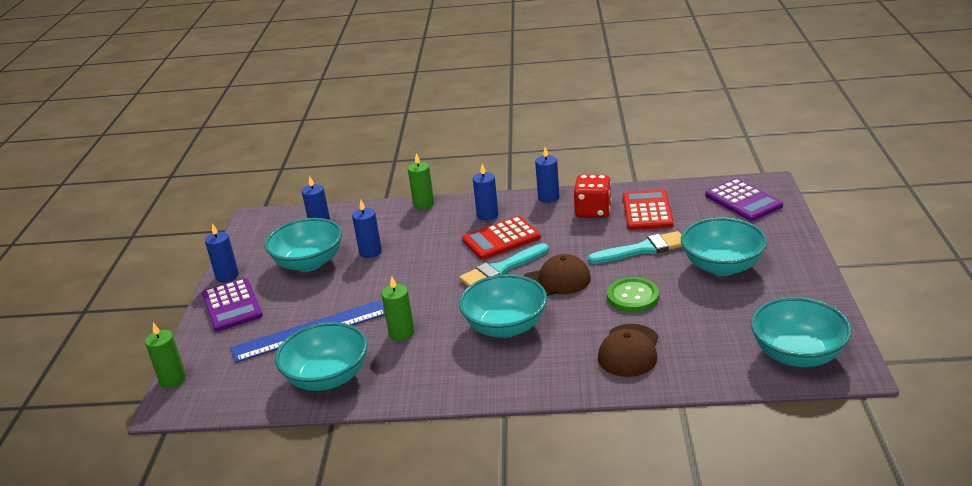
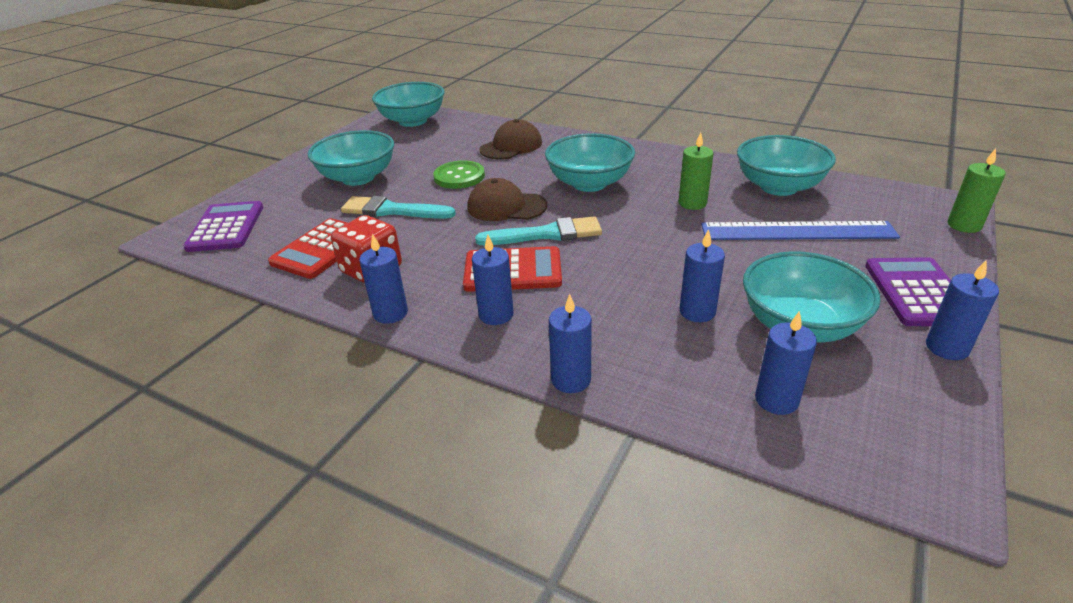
camera: 155 degrees left, 5 degrees up
green candle [408,153,434,209] -> blue candle [549,294,592,393]

